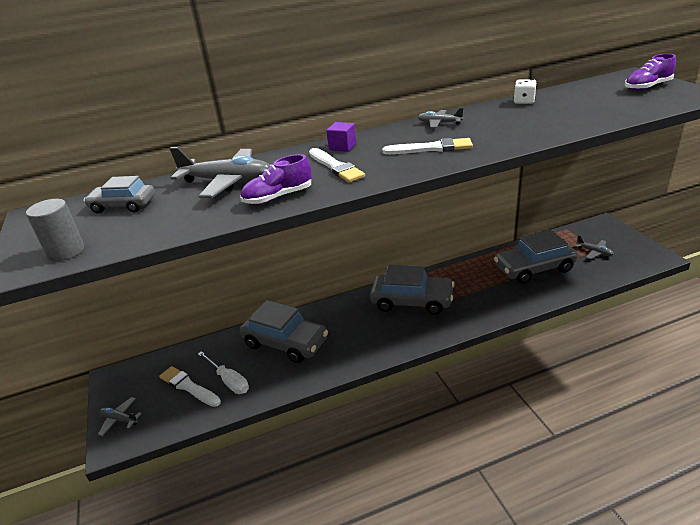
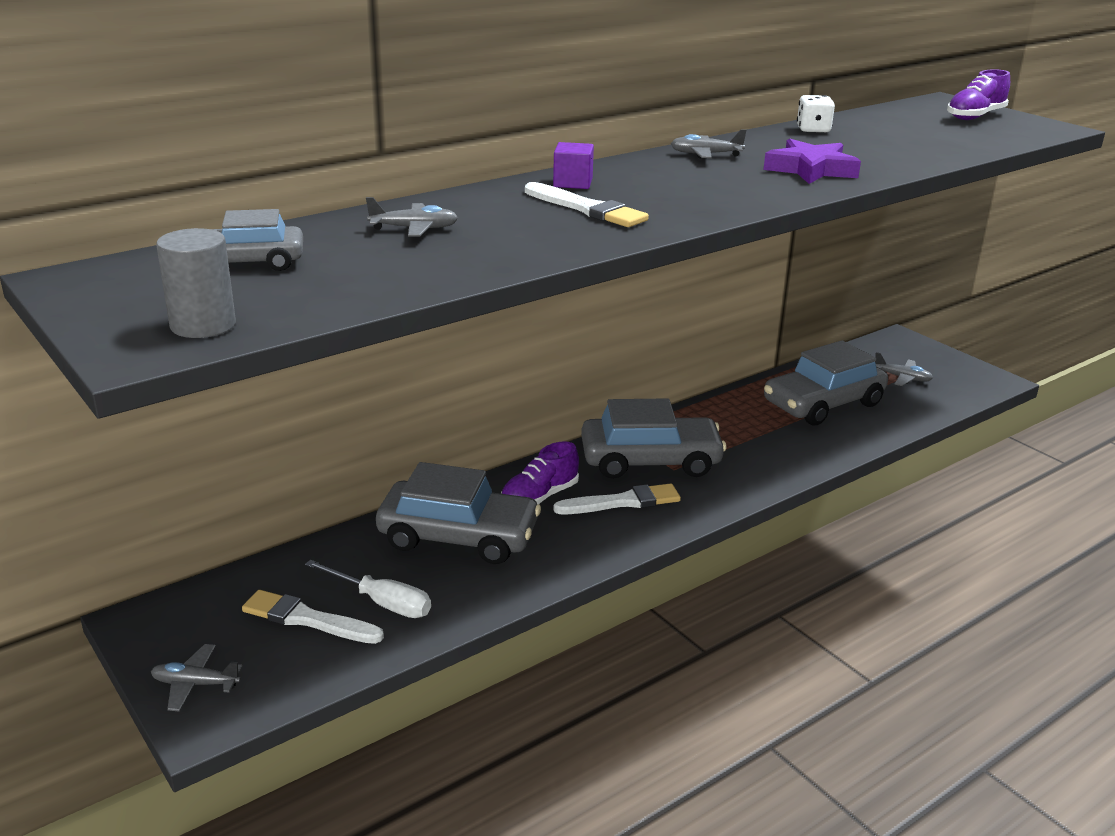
camera: 20 degrees left, 5 degrees down
grey plane [170,147,270,198] -> grey plane [366,197,458,236], size x0.51
purple shoe [240,154,312,204] -> purple shoe moved to [501,441,579,505]
white brush [382,138,473,154] -> white brush moved to [553,484,681,514]
none -> purple star [763,138,861,184]

